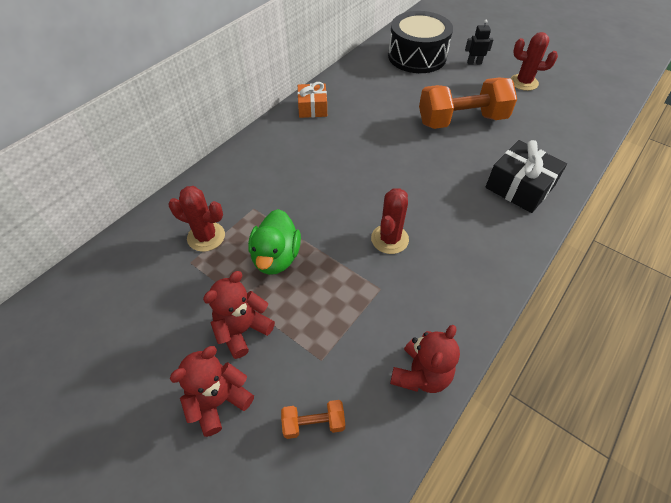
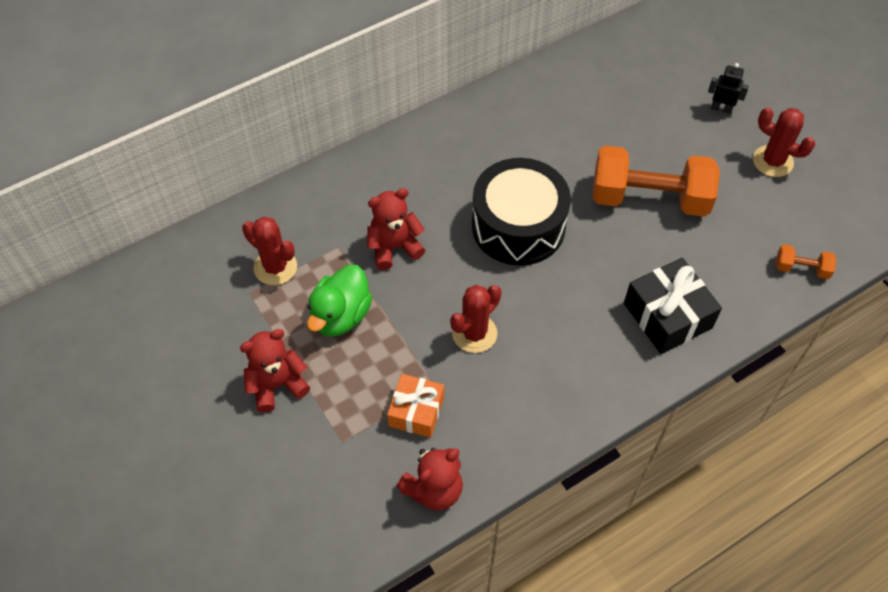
camera: 20 degrees right, 5 degrees up
red teddy bear [170,346,254,437] -> red teddy bear moved to [367,188,425,270]
orange dumbbell [281,400,345,439] -> orange dumbbell moved to [776,244,837,279]
orange gift [297,82,327,118] -> orange gift moved to [387,374,444,438]
black drum [388,11,453,73] -> black drum moved to [472,158,571,266]

